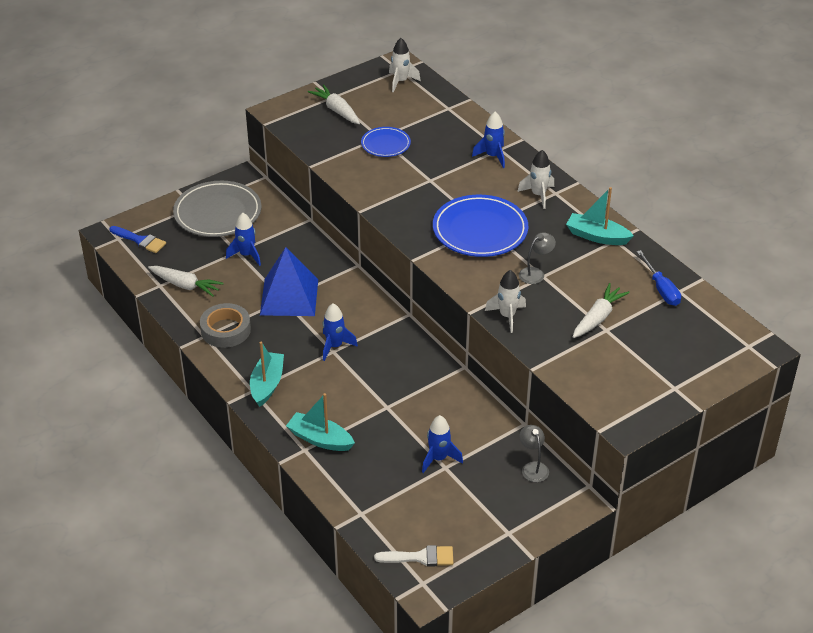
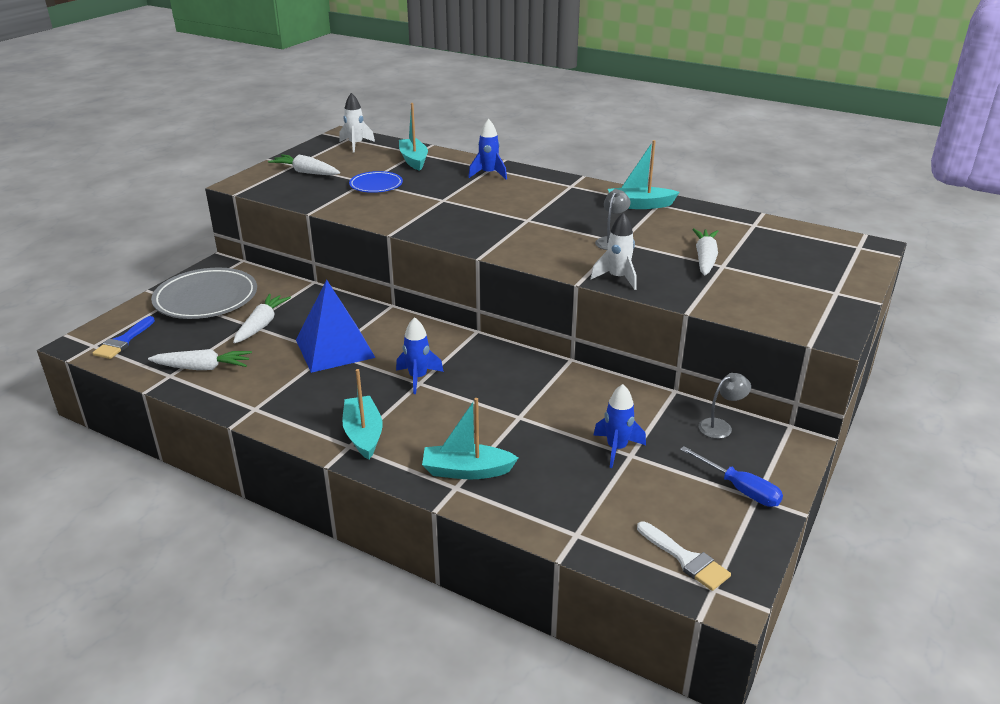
camera: 25 degrees left, 10 degrees down
blue brush [110,226,166,253] -> blue brush turned 105 degrees clockwise [92,316,155,359]
grey tape [200,303,251,348] -> none
blue rocket [226,213,261,266] -> white carrot [233,294,291,343]
white brush [374,545,453,566] -> white brush turned 75 degrees clockwise [637,521,731,591]
blue plate [433,195,528,257] -> none
white rocket [517,150,554,209] -> none
grey lamp [519,425,549,482] -> grey lamp turned 105 degrees clockwise [699,373,751,439]
blue screwdriver [637,250,681,306] -> blue screwdriver moved to [680,446,783,507]
none -> turquoise boat [399,103,428,171]

